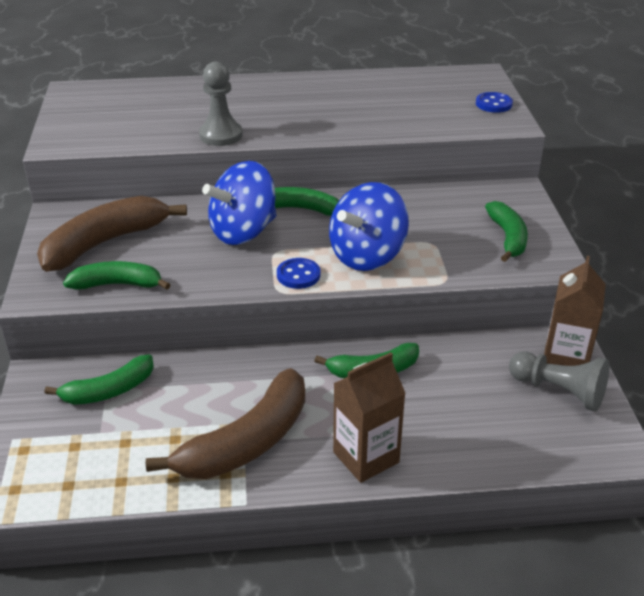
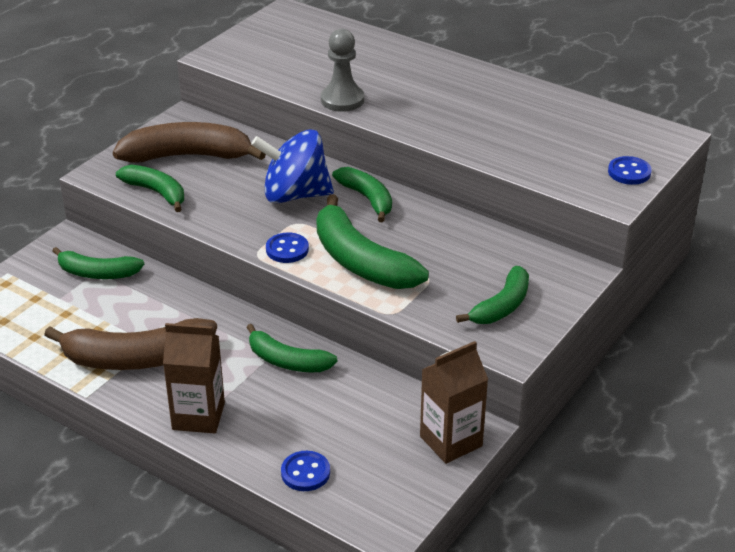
camera: 40 degrees right, 0 degrees up
blue spinning top [329,182,409,271] -> green banana [316,194,429,289]
grey pawn [509,351,610,411] -> none
none -> blue button [281,451,330,491]

